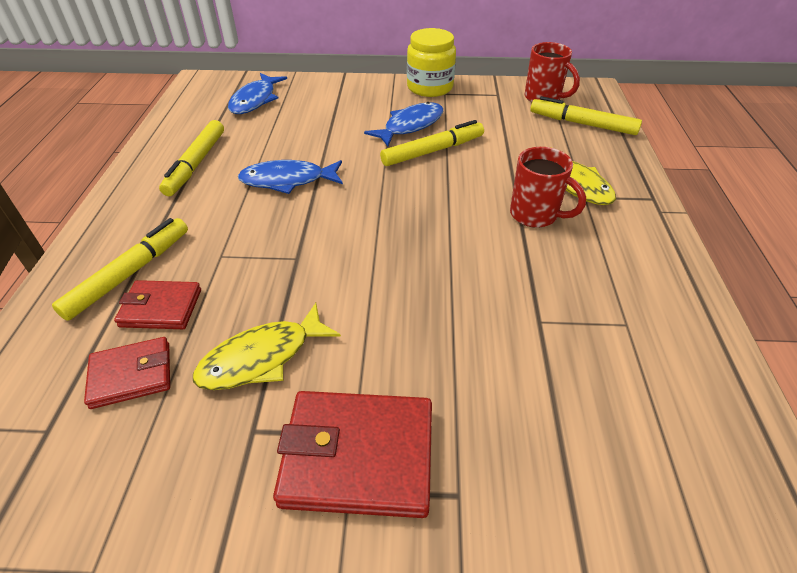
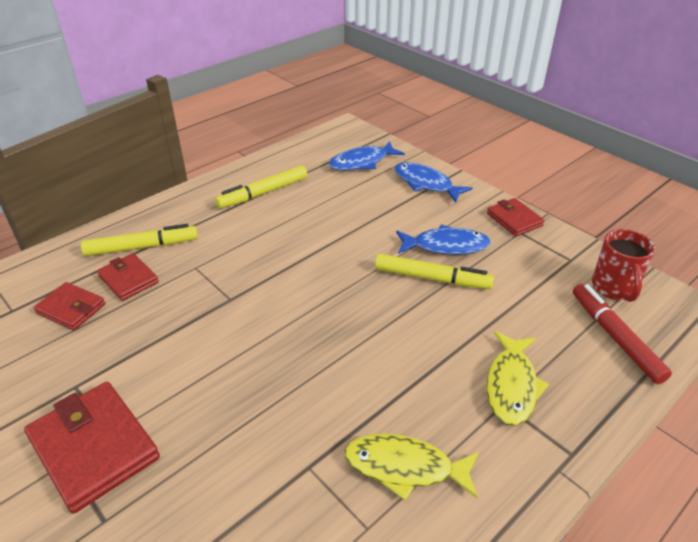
camera: 45 degrees right, 5 degrees down
yellow fish [193,303,341,390] -> yellow fish moved to [344,434,479,500]
blue fish [238,160,343,194] -> blue fish moved to [394,162,473,203]
yellow jar [407,28,456,97] -> red wallet [487,198,545,236]
red mug [510,147,586,228] -> none
yellow marker [530,96,642,135] -> red marker [573,284,672,384]

